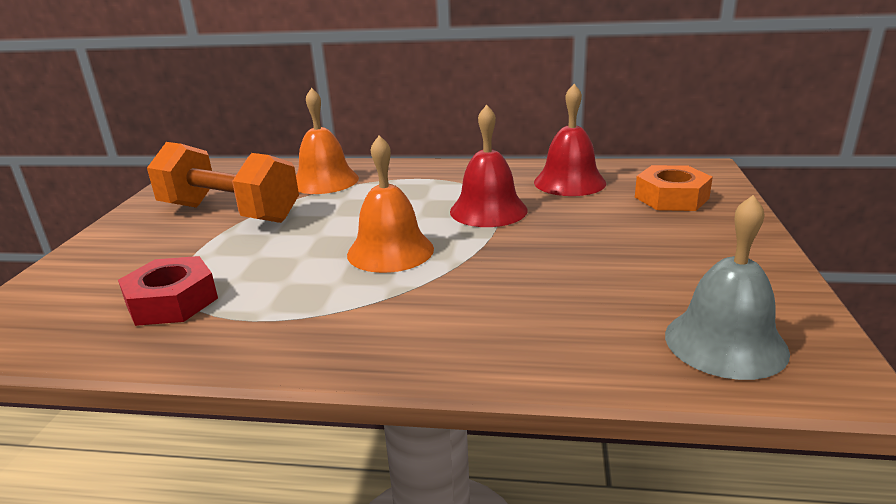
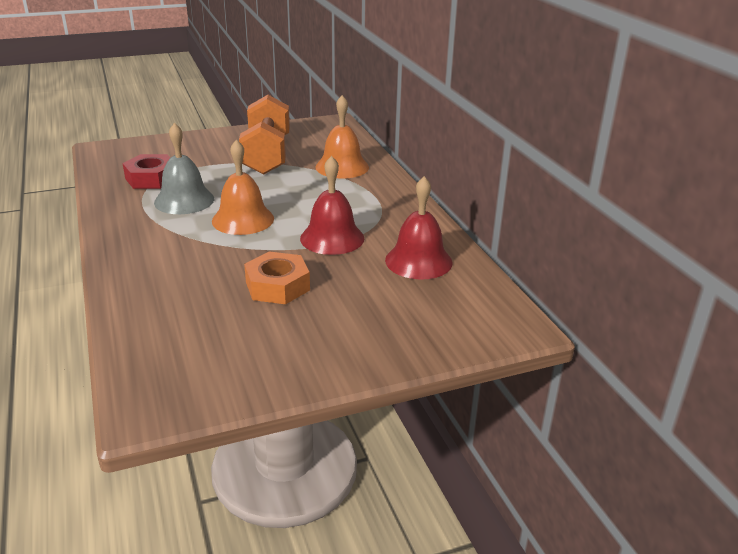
camera: 60 degrees right, 5 degrees up
orange nut [635,165,713,211] -> orange nut moved to [244,251,310,304]
grey bell [665,195,790,380] -> grey bell moved to [154,123,214,214]

